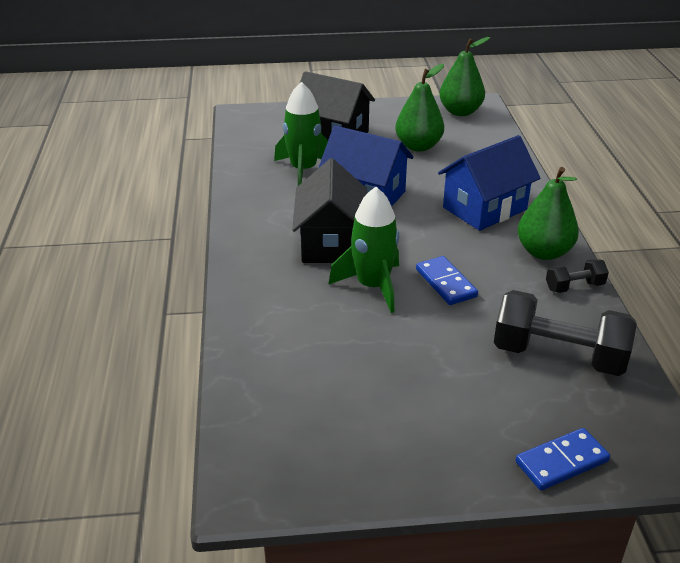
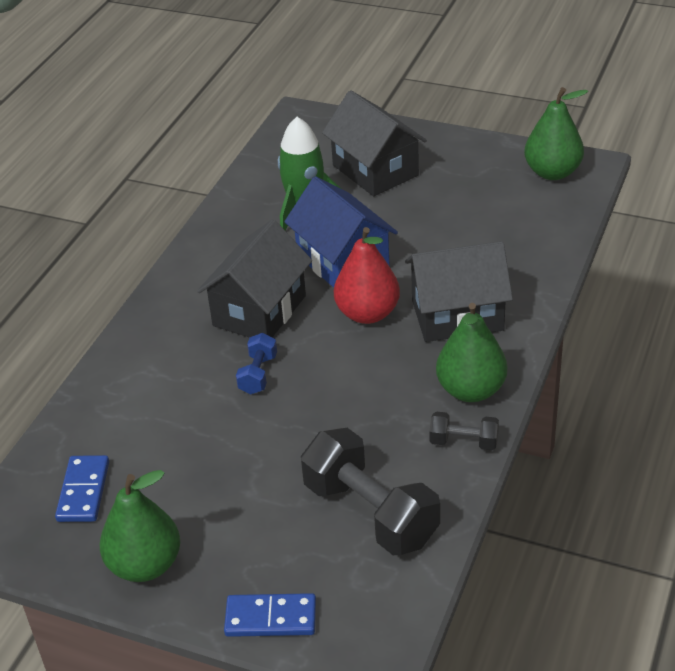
camera: 30 degrees right, 5 degrees up
green rocket [328,187,399,313] -> blue dumbbell [236,333,277,394]
green pear [395,64,444,152] -> green pear moved to [100,470,180,582]
blue domino [416,256,478,305] -> blue domino moved to [55,455,109,522]
blue house [438,135,541,231] -> black house [405,241,513,342]
none -> red pear [334,227,400,324]

